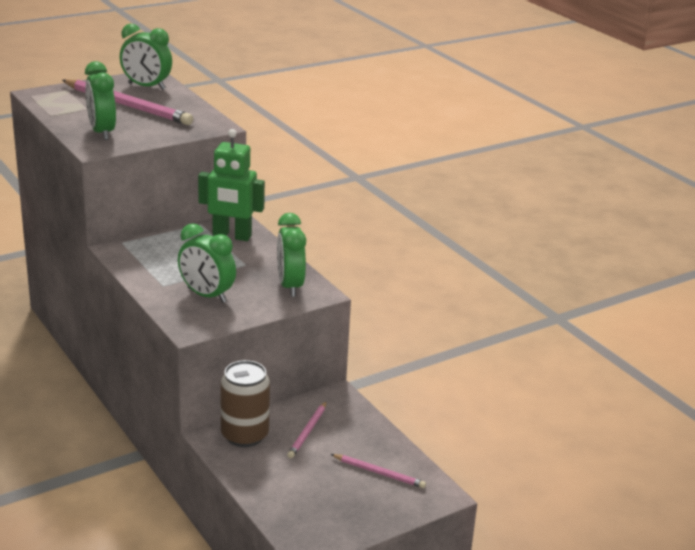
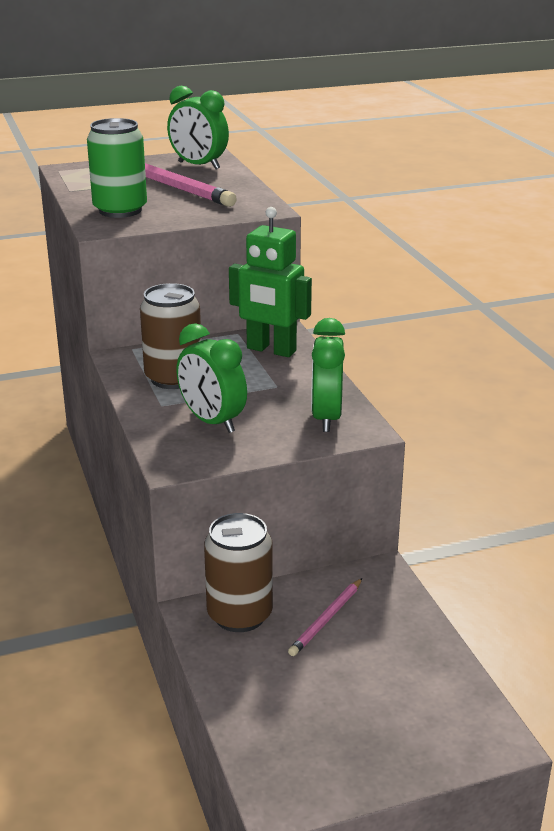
camera: 15 degrees right, 0 degrees up
green clock [85,61,116,140] -> green can [87,118,147,218]
pink pencil [331,454,426,488] -> none
none -> brown can [140,283,201,389]

